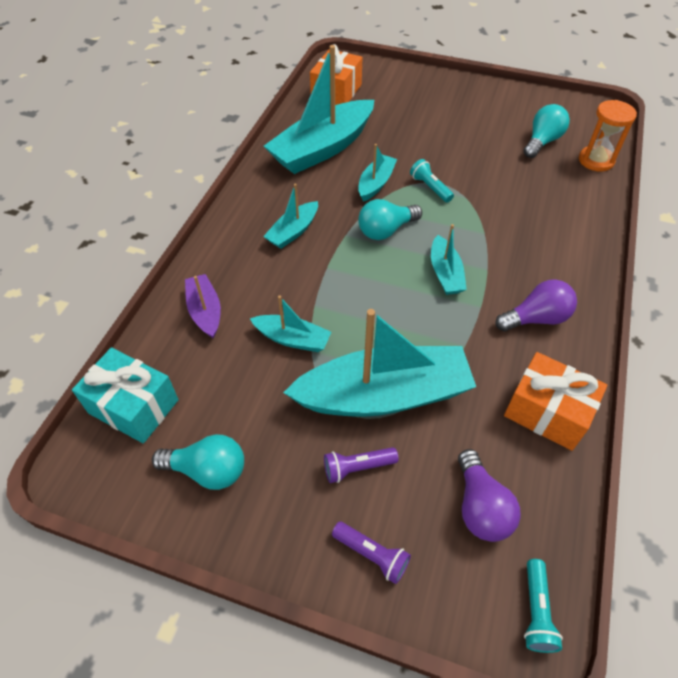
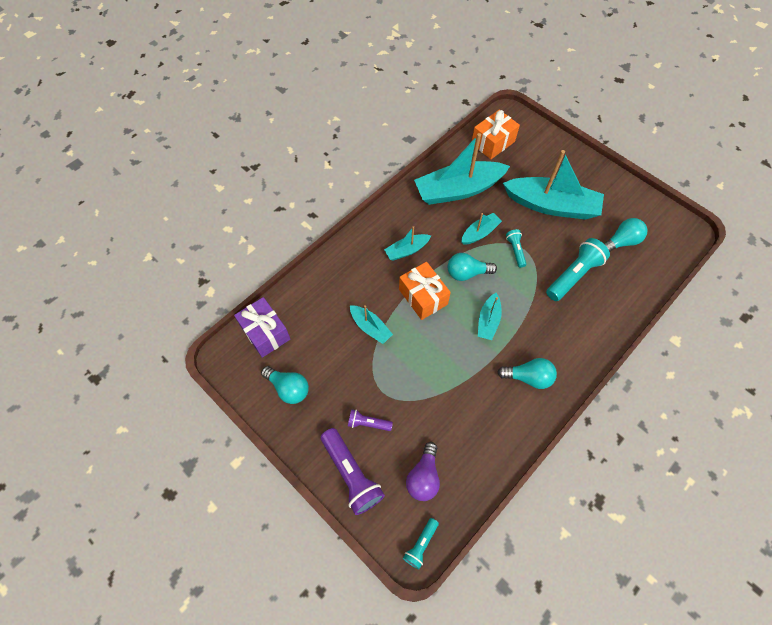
camera: 25 degrees right, 10 degrees up
turquoise gift [72,347,178,443] -> purple gift [234,297,290,358]
purple boat [185,274,221,339] -> none
turquoise boat [283,309,476,417] -> turquoise boat moved to [503,150,604,220]
purple flashlight [332,522,411,584] -> purple flashlight [321,428,385,515], size x1.86
purple light bulb [495,279,577,331] -> turquoise light bulb [497,358,557,389]
orange gift [504,352,607,451] -> orange gift moved to [399,262,451,320]
orange hourglass [579,100,637,172] -> none
none -> turquoise flashlight [546,238,610,301]

